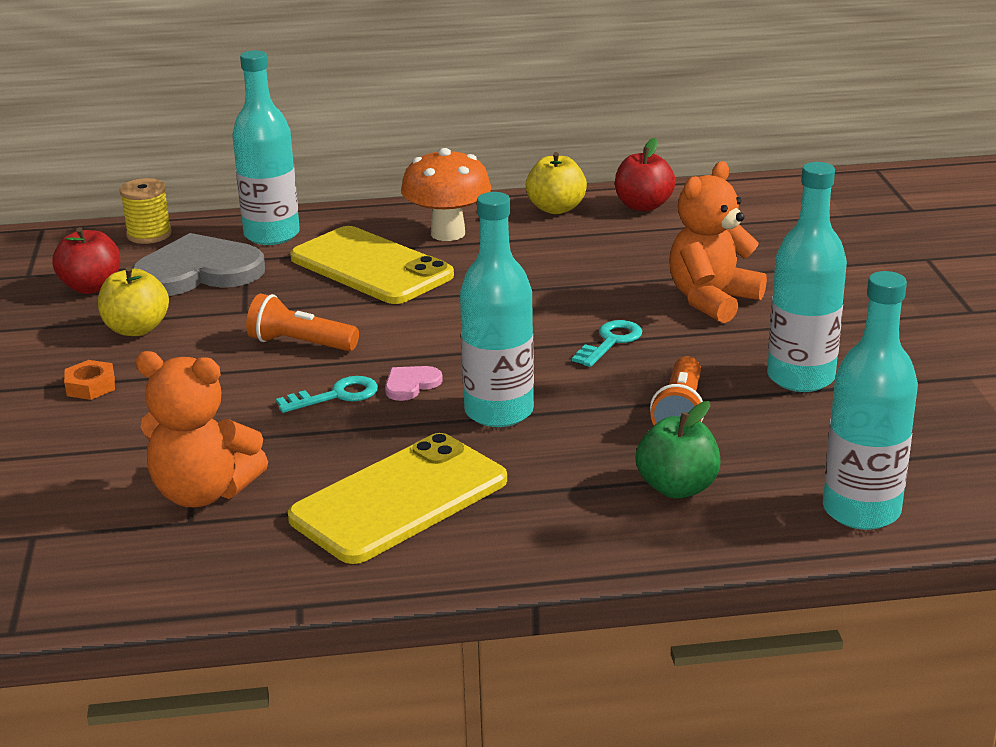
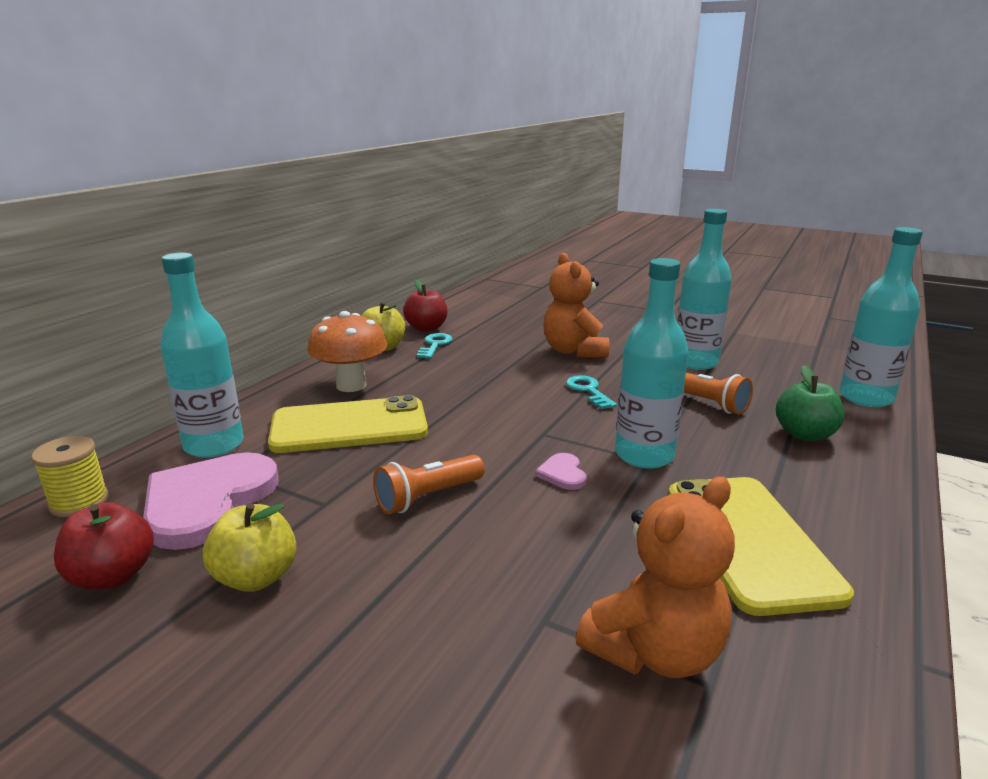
camera: 55 degrees left, 5 degrees down
orange nut [64,360,115,400] -> none
grey heart [132,233,265,296] -> pink heart [143,452,279,550]
turquoise key [276,376,378,413] -> turquoise key moved to [417,333,453,359]

